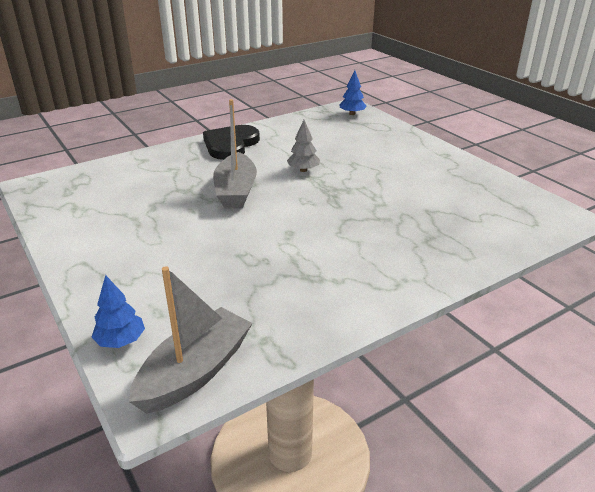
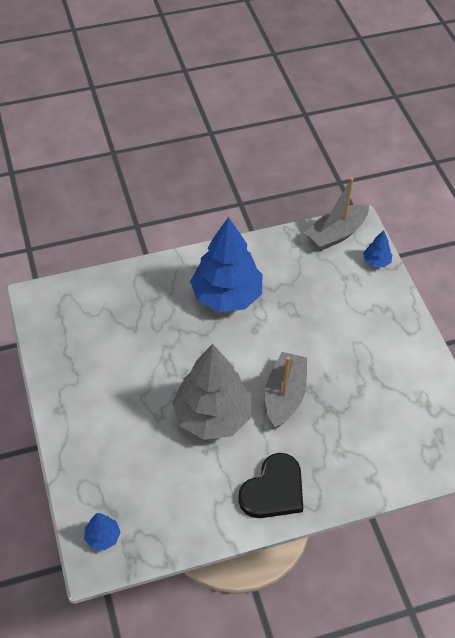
camera: 165 degrees left, 20 degrees up
grey tree [287,120,320,172] -> grey tree [172,344,252,440], size x2.38
none -> blue tree [190,217,262,312]

